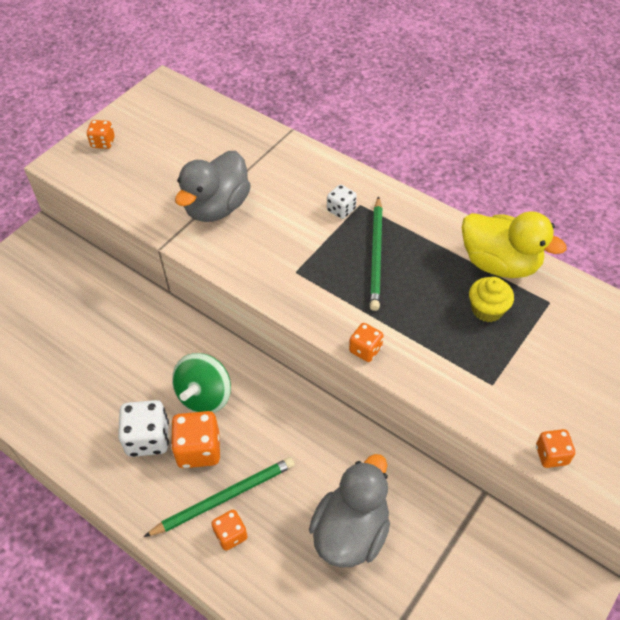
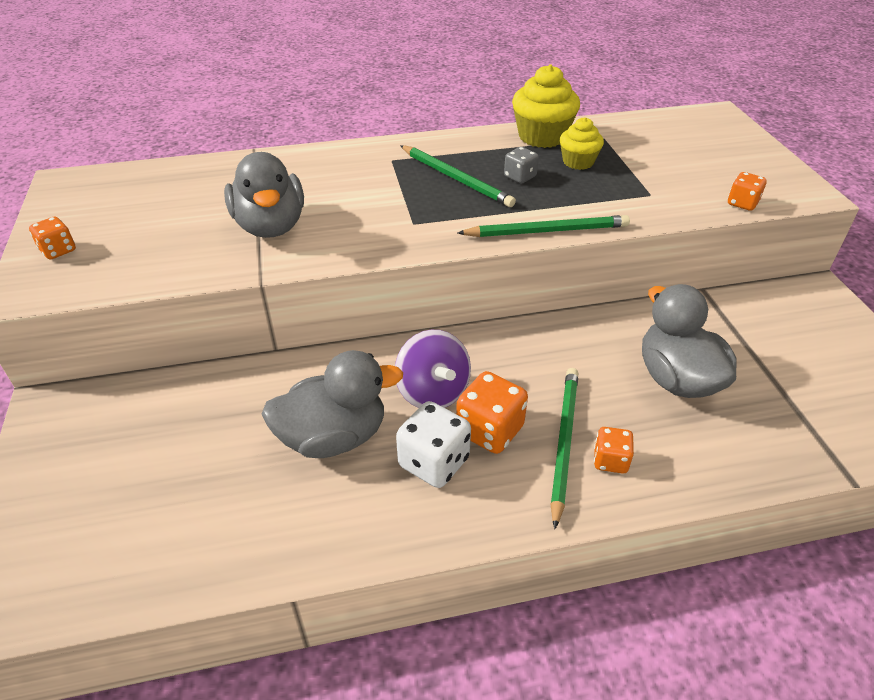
camera: 50 degrees left, 10 degrees down
green spinning top [172,353,231,413] -> purple spinning top [395,330,471,408]
white dice [327,184,357,219] -> none
orange dice [349,323,383,362] -> green pencil [458,215,630,237]
yellow duck [462,211,567,278] -> yellow cupcake [512,64,580,148]
none -> grey duck [262,350,403,458]
none -> grey dice [504,147,539,184]

